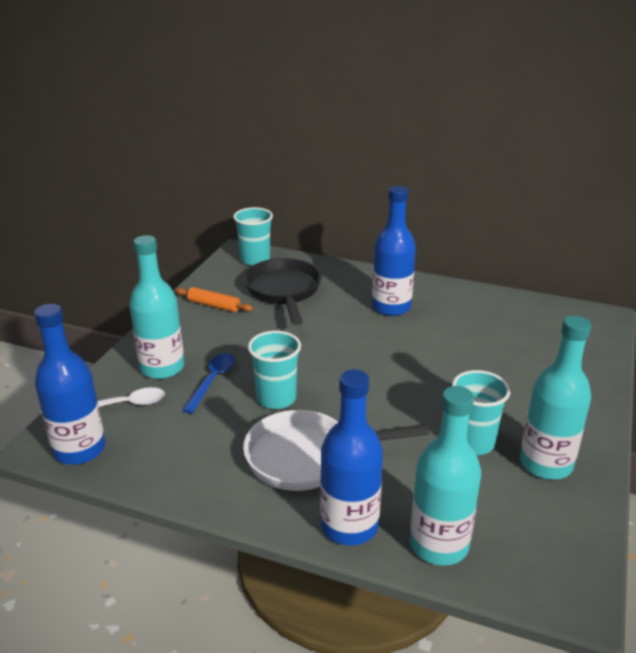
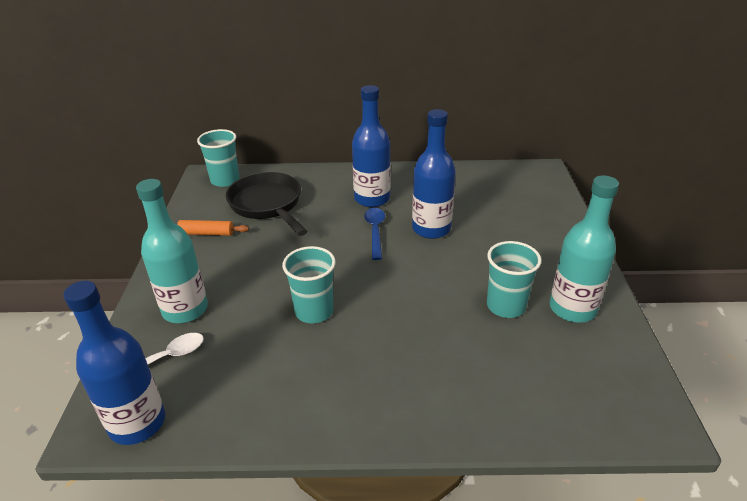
camera: 20 degrees left, 5 degrees up
blue spoon [182,353,235,413] -> blue spoon moved to [364,208,385,260]
white pan [243,410,429,491] -> none
blue bottle [320,369,383,546] -> blue bottle moved to [412,109,456,239]
turquoise bottle [410,386,481,566] -> none

